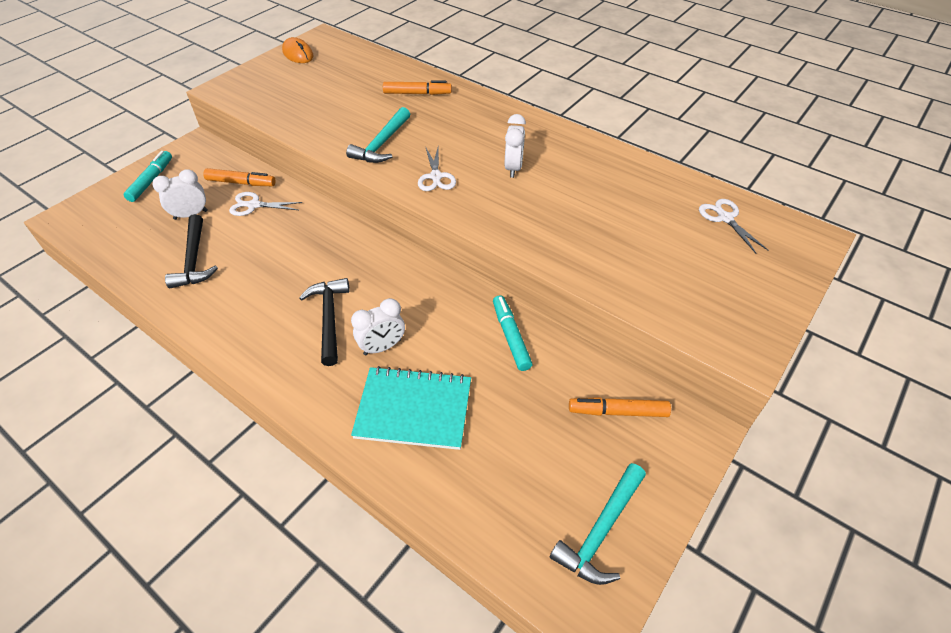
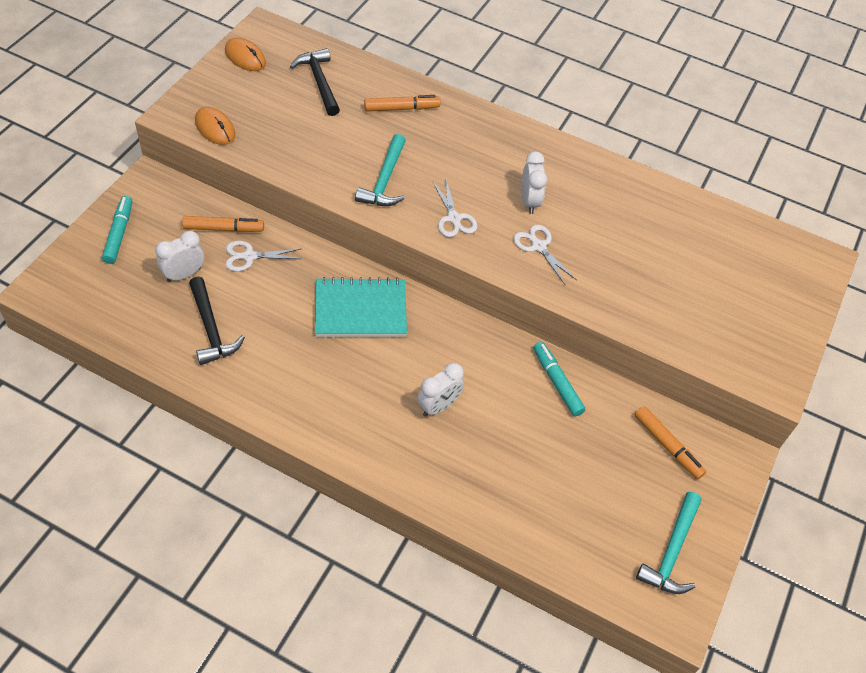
camera: 15 degrees left, 5 degrees up
black hammer [299,278,350,366] -> black hammer moved to [290,48,340,116]
turquoise notebook [351,366,471,450] -> turquoise notebook moved to [315,277,407,337]
orange marker [569,397,671,417] -> orange marker turned 120 degrees counterclockwise [635,406,706,479]
white scissors [699,199,768,254] -> white scissors moved to [513,225,577,284]
none -> orange mouse [195,107,235,145]

